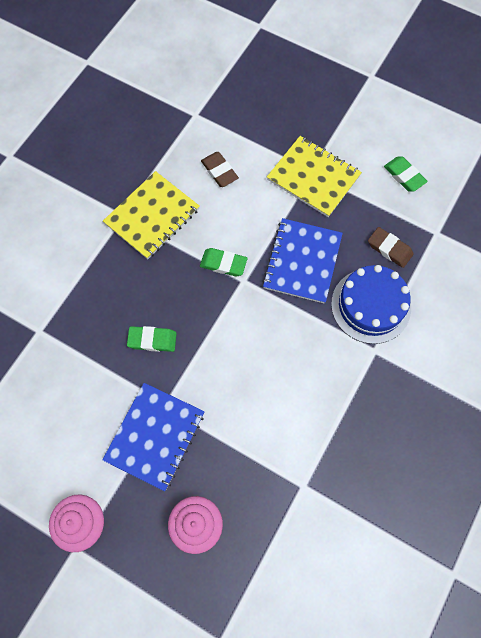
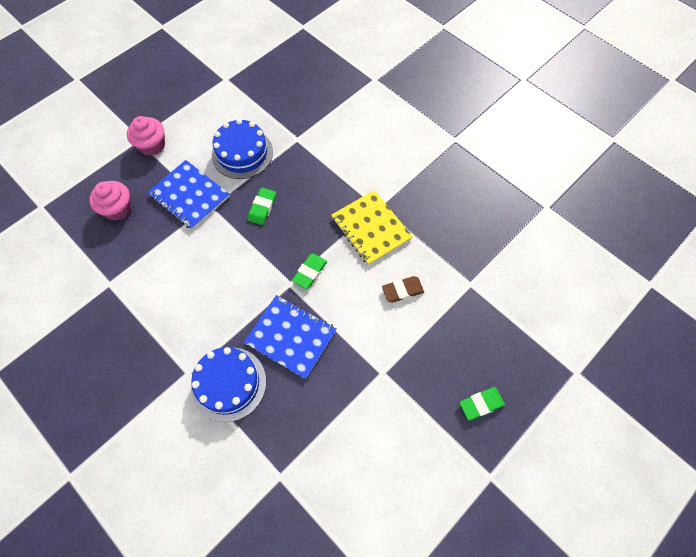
camera: 105 degrees right, 5 degrees down
yellow notebook [267,136,362,217] -> none
brown eraser [368,227,414,268] -> none
green eraser [384,156,428,192] -> green eraser moved to [459,387,505,421]
none -> blue cake [212,119,273,179]

